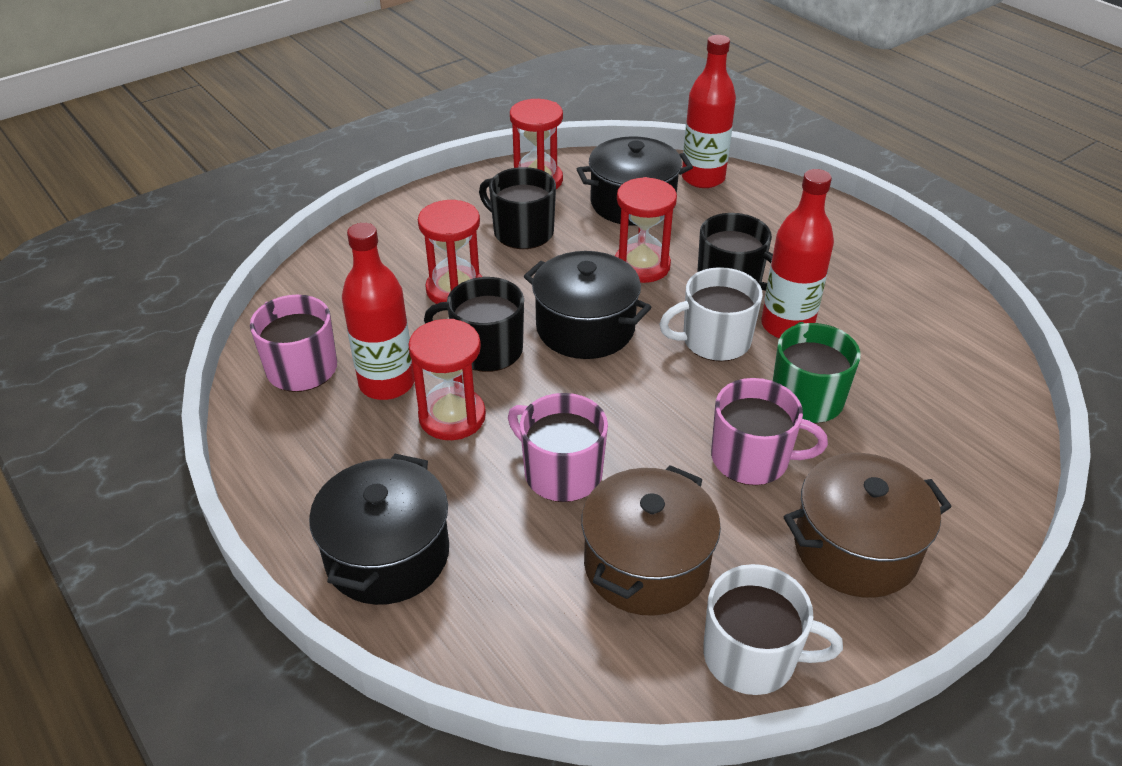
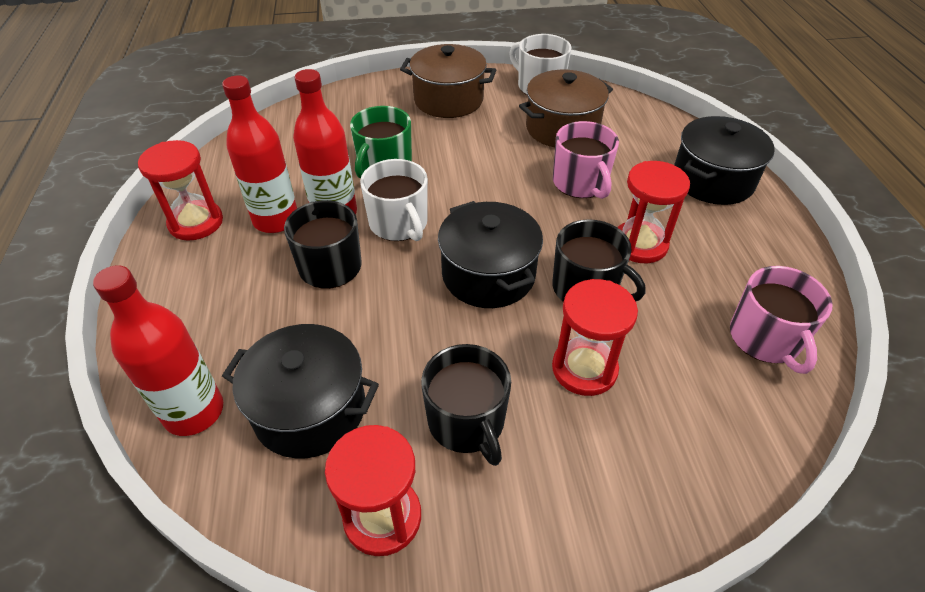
camera: 150 degrees left, 5 degrees up
red bottle [342,223,414,400] -> red bottle moved to [222,76,297,233]
red hourglass [615,177,677,283] -> red hourglass moved to [138,140,223,241]
white mug [659,267,763,362] -> white mug turned 45 degrees clockwise [360,159,428,241]
pink mug [711,378,828,485] -> none

